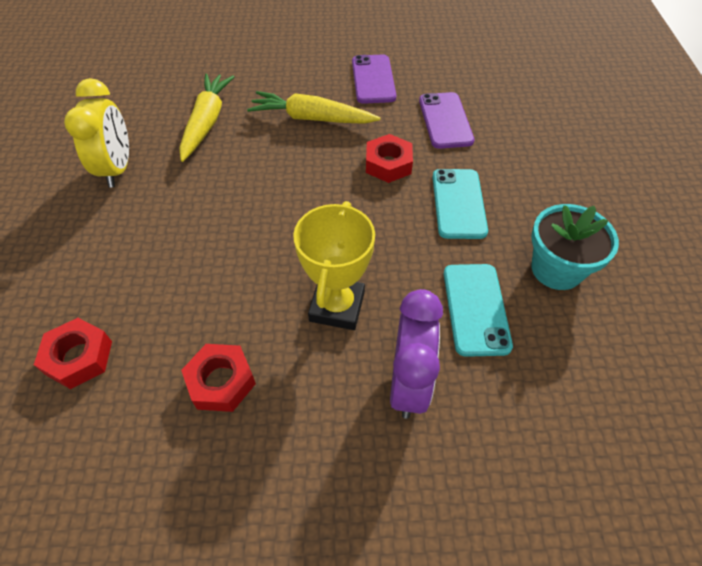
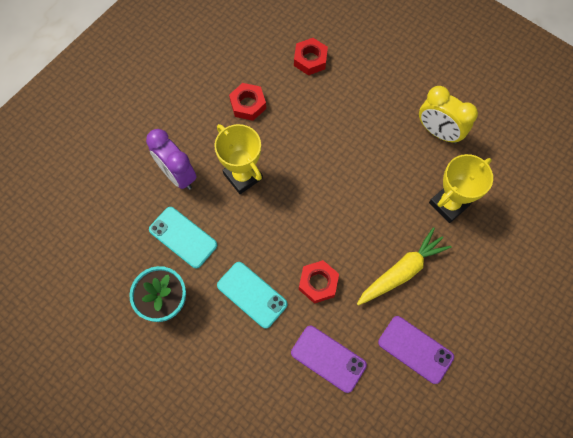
camera: 130 degrees right, 15 degrees up
yellow carrot [179,74,234,162] -> yellow trophy [429,154,493,223]

